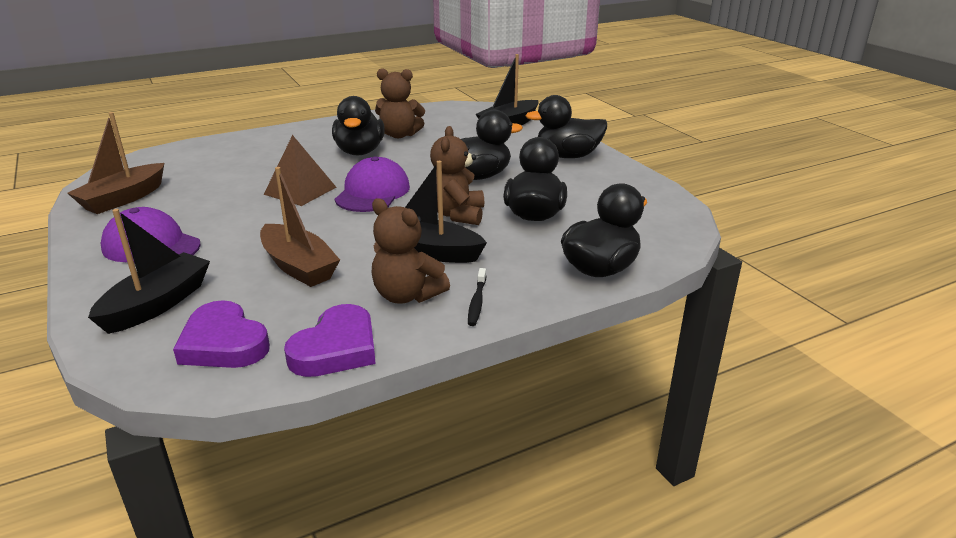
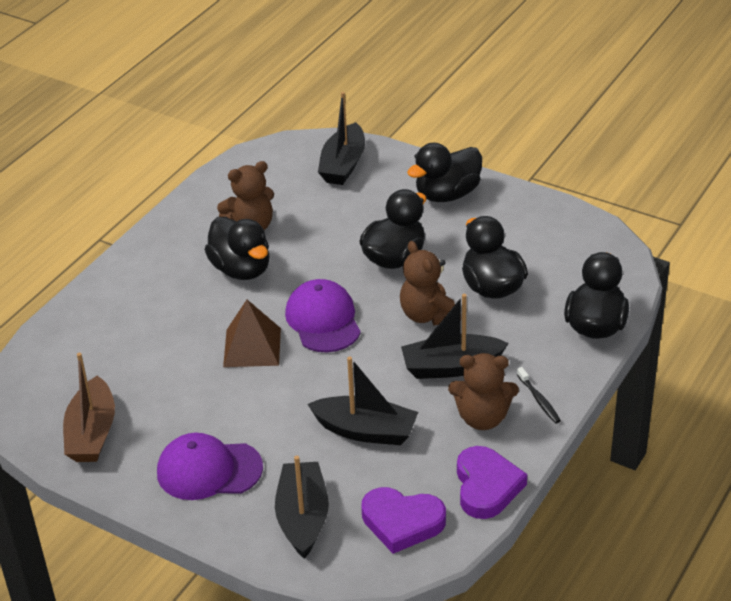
camera: 30 degrees left, 10 degrees up
brown boat [260,167,340,287] -> black boat [307,356,418,445]

